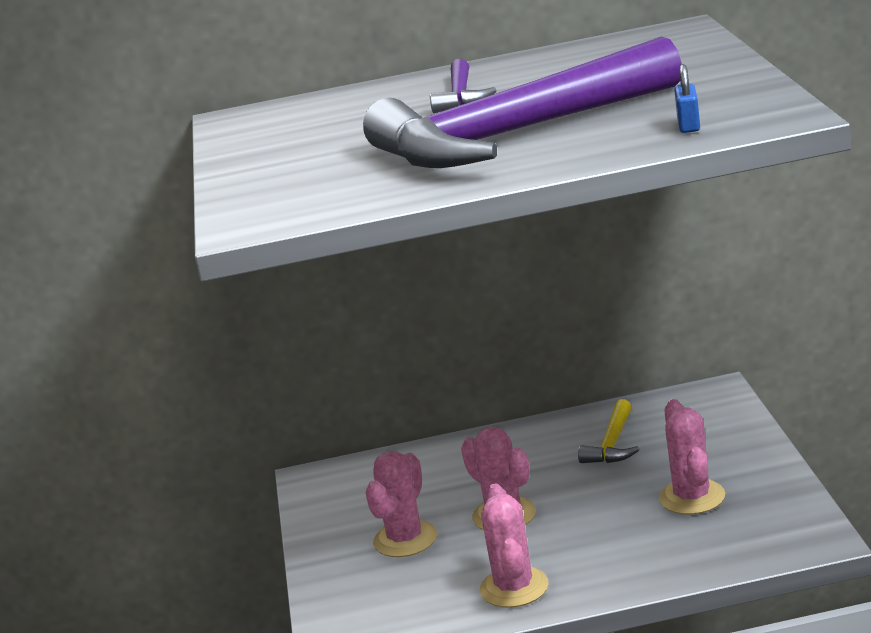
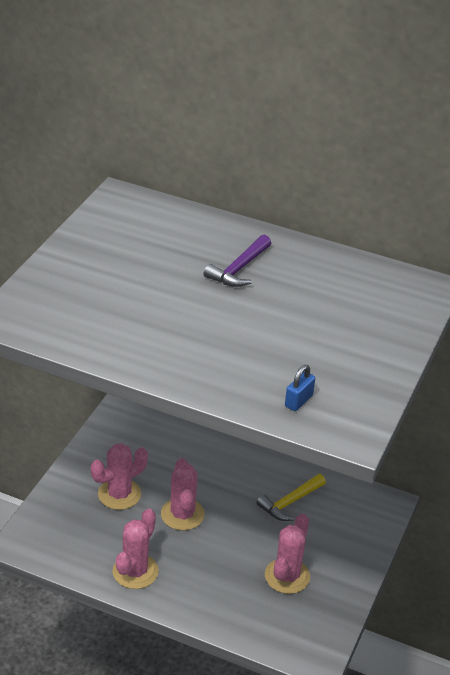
camera: 25 degrees right, 15 degrees up
purple hammer [363,36,682,168] -> none

